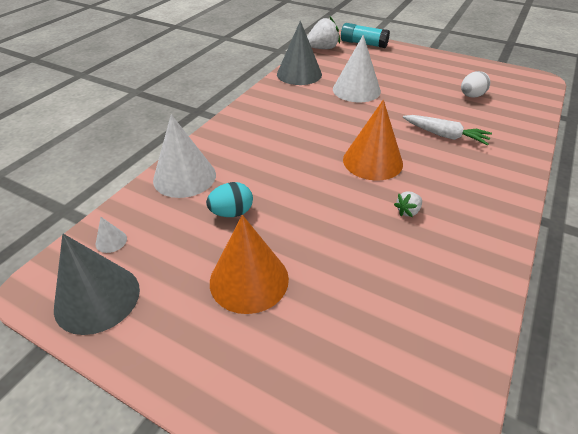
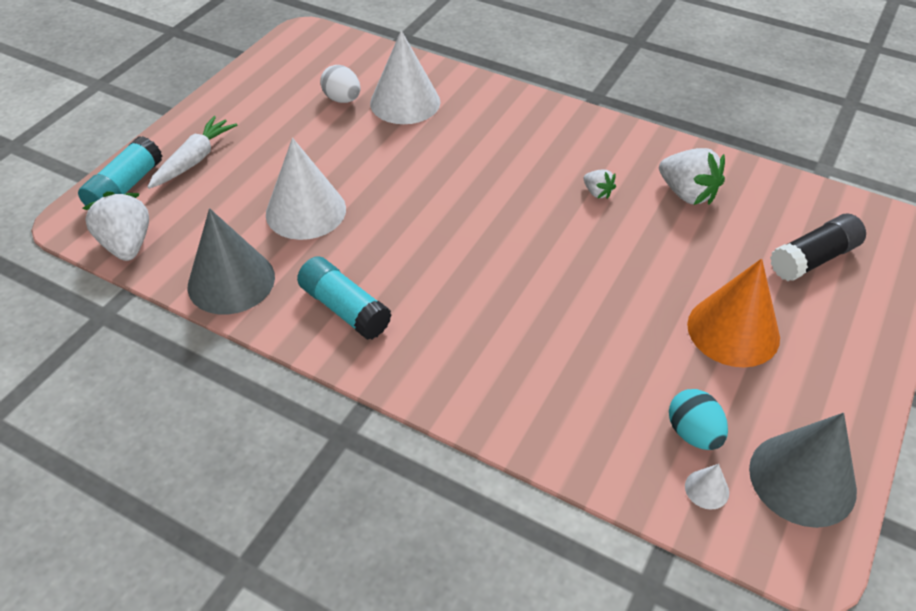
camera: 90 degrees left, 5 degrees up
white cone [153,114,216,198] -> white cone moved to [370,30,440,124]
turquoise egg [206,182,253,217] -> turquoise egg moved to [669,389,728,450]
orange cone [343,100,403,180] -> none
white carrot [403,115,492,145] -> white carrot moved to [148,116,237,189]
none -> turquoise glue stick [297,256,392,340]
none -> white strawberry [659,148,725,205]
none -> black glue stick [770,214,866,281]

